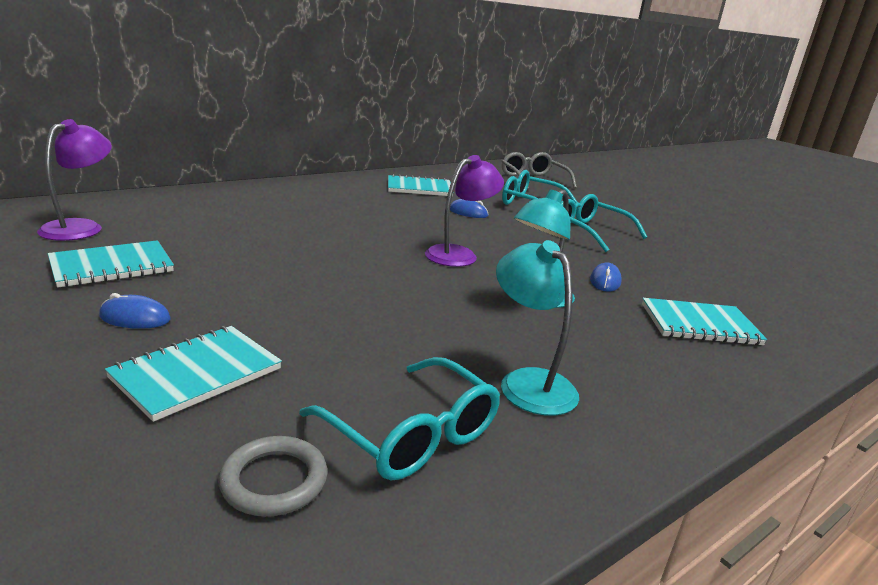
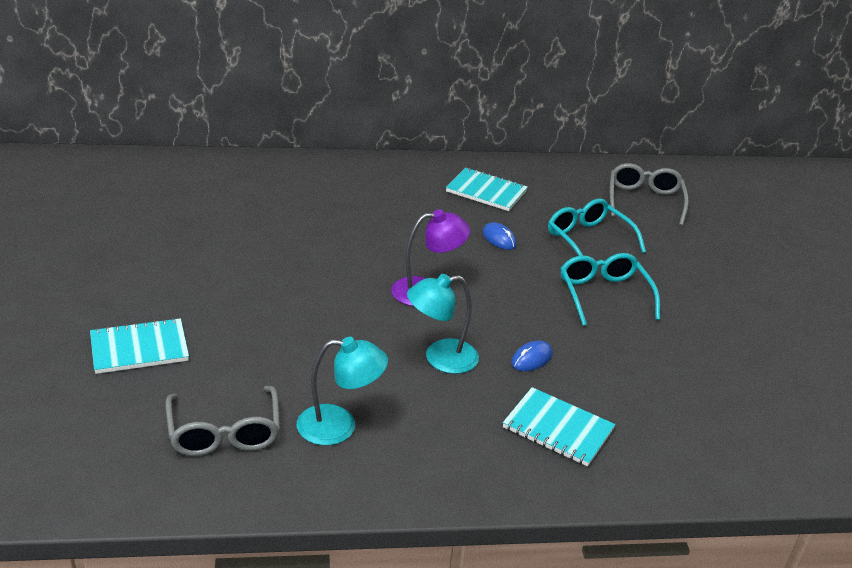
camera: 30 degrees right, 10 degrees up
purple lamp [37,119,112,241] -> none
turquoise notebook [48,240,174,288] -> none
blue mouse [99,293,171,329] -> none
grey ring [218,436,327,516] -> none
turquoise glasses [299,357,500,481] -> grey glasses [165,386,280,456]
turquoise lamp [496,240,579,416] -> turquoise lamp turned 90 degrees clockwise [297,337,388,445]

